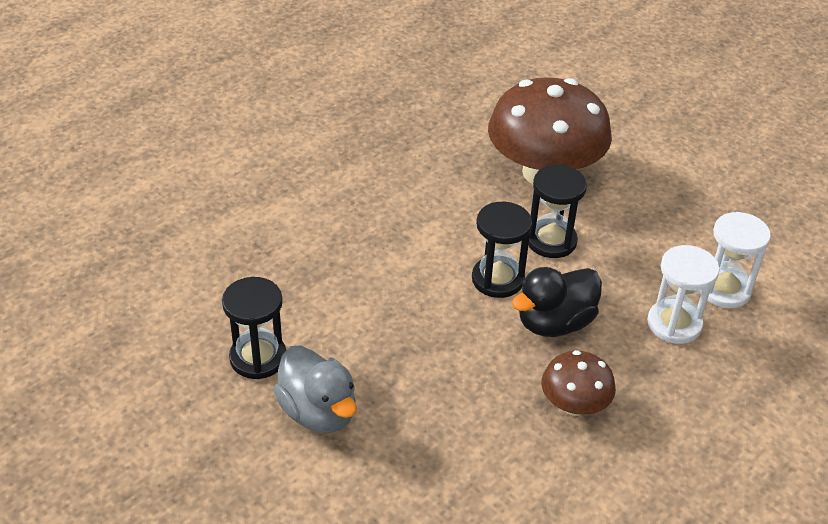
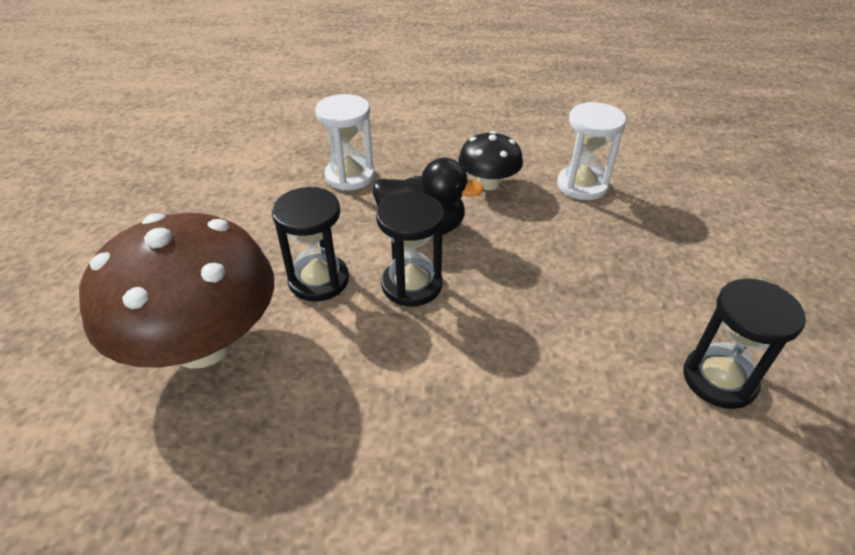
camera: 130 degrees left, 0 degrees up
grey duck [273,345,357,433] -> none
brown mushroom [542,350,616,416] -> black mushroom [459,131,523,190]
white hourglass [700,212,771,308] -> white hourglass moved to [557,102,626,200]

